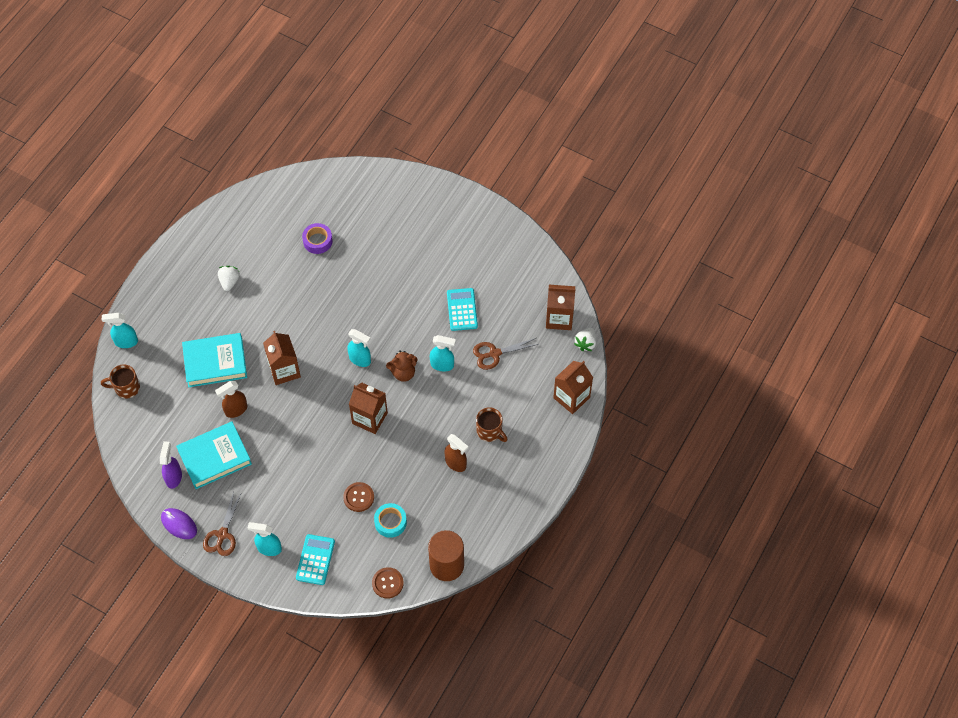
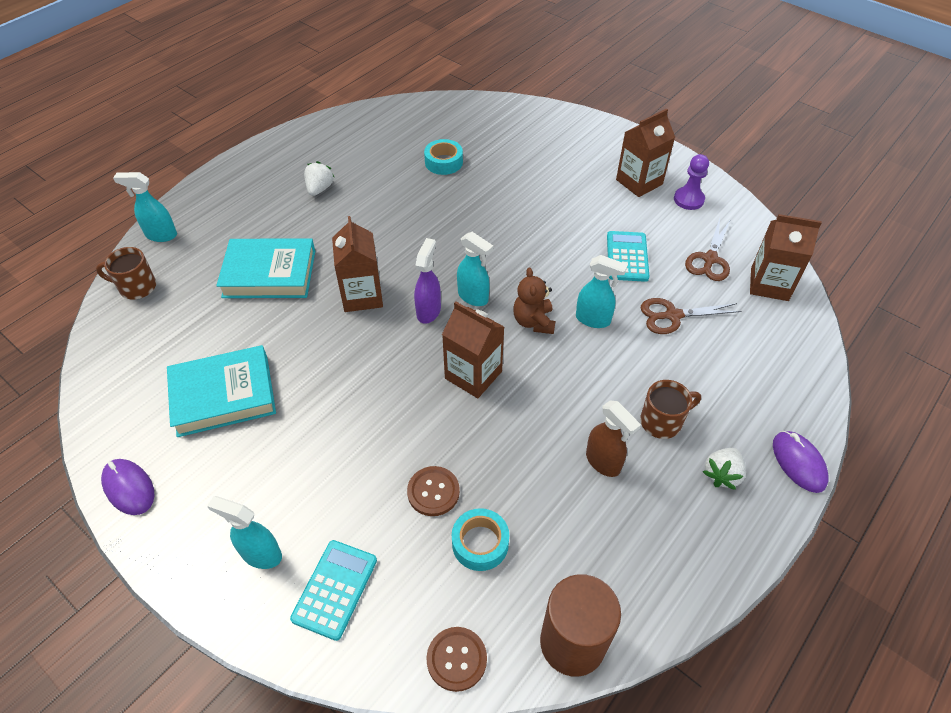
camera: 10 degrees right, 10 degrees down
purple spray bottle [160,441,182,489] -> purple spray bottle moved to [414,238,441,324]
brown scissors [203,492,242,556] -> brown scissors moved to [685,218,731,281]
brown spray bottle [215,381,247,418] -> none
purple tape [302,223,333,254] -> turquoise tape [424,139,463,175]
brown teddy bear [386,350,418,382] -> brown teddy bear turned 90 degrees clockwise [513,268,556,334]
brown mug [476,407,508,442] -> brown mug turned 75 degrees counterclockwise [640,380,701,439]
brown carton [553,361,593,414] -> brown carton moved to [616,108,675,197]
white strawberry [574,328,596,351] -> white strawberry moved to [703,448,746,490]
none -> purple pawn [674,154,709,210]
none -> purple mouse [773,431,829,493]

